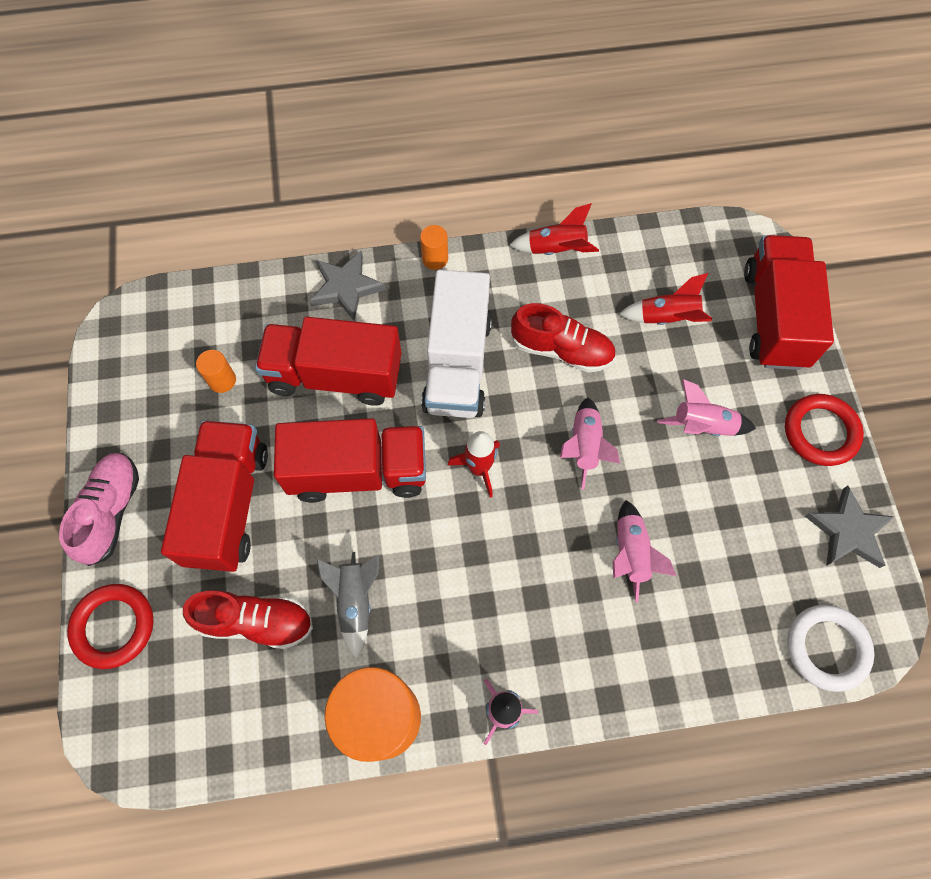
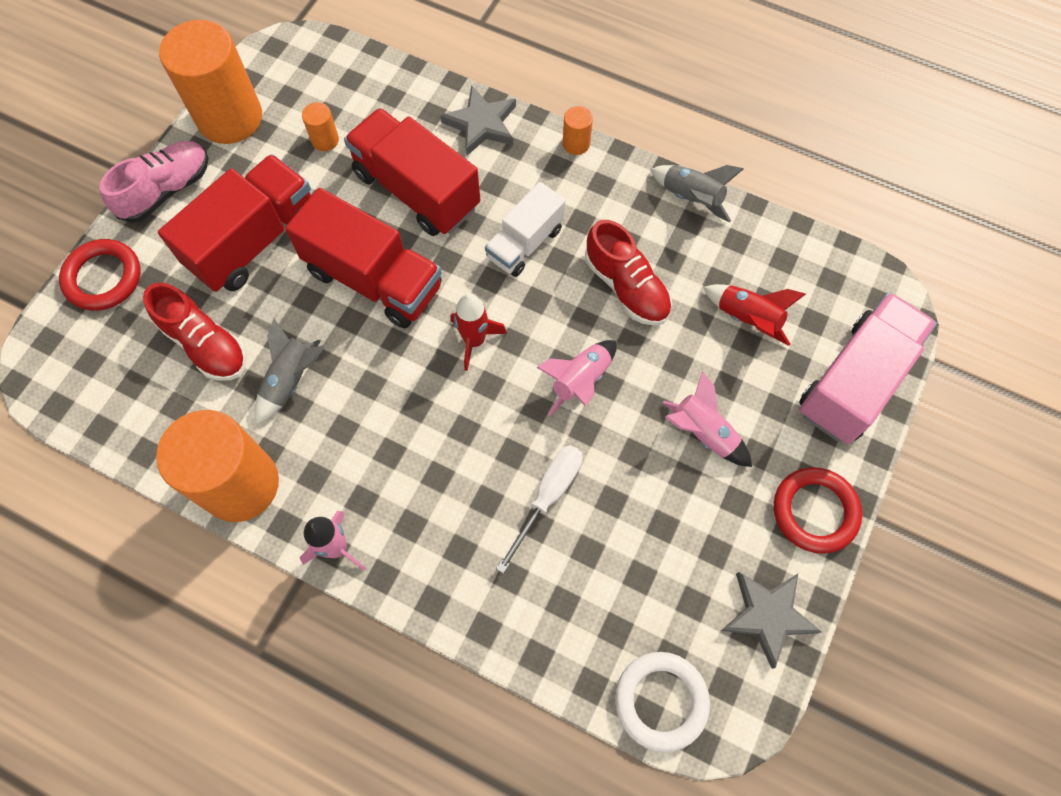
camera: 35 degrees right, 0 degrees up
white truck [421,270,492,418] -> white truck [485,182,566,277], size x0.62
red rocket [509,203,599,255] -> grey rocket [650,165,743,222]
pink rocket [613,500,676,602] -> white screwdriver [496,445,583,574]
red truck [744,235,834,370] -> pink truck [799,292,937,444]
none -> orange cylinder [159,20,262,144]

